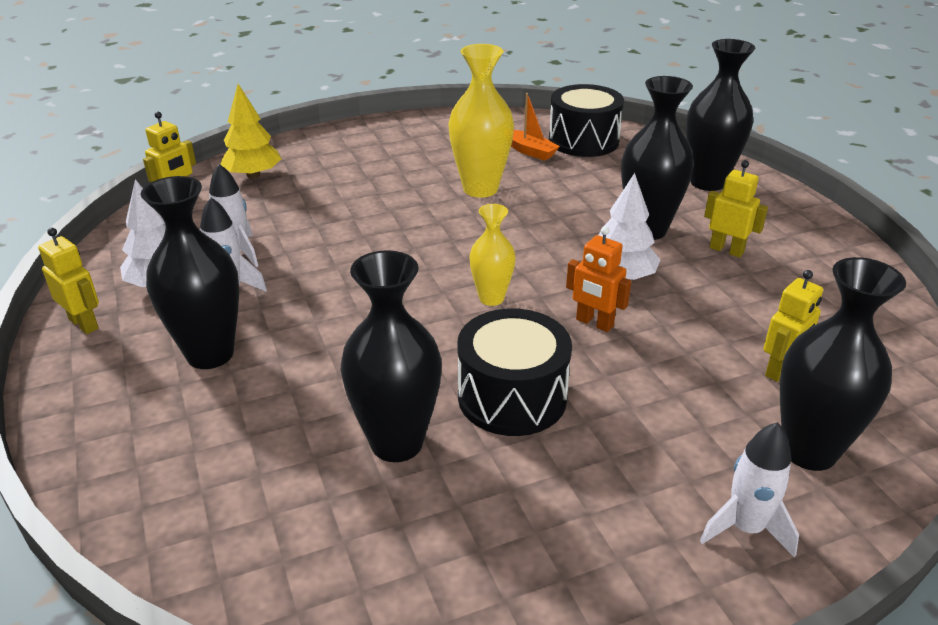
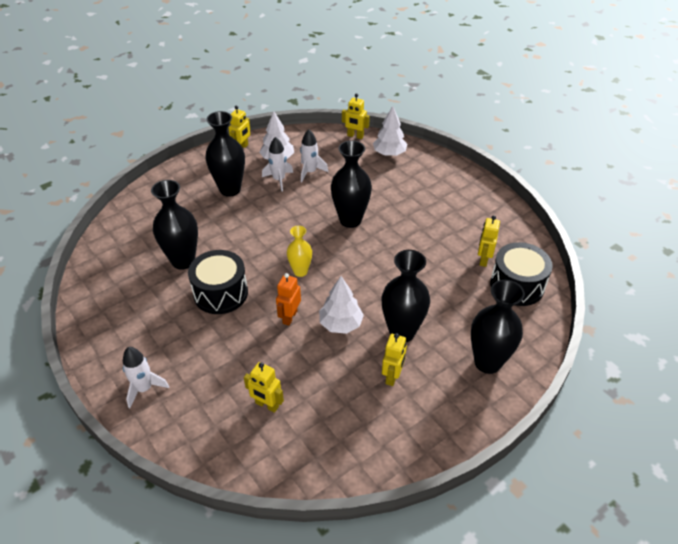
camera: 75 degrees right, 10 degrees up
yellow tree [220,84,281,179] -> white tree [373,106,407,156]
yellow vase [449,44,514,198] -> none
orange boat [511,93,560,161] -> yellow robot [478,215,500,267]
black vase [780,257,906,471] -> black vase moved to [331,140,372,228]

